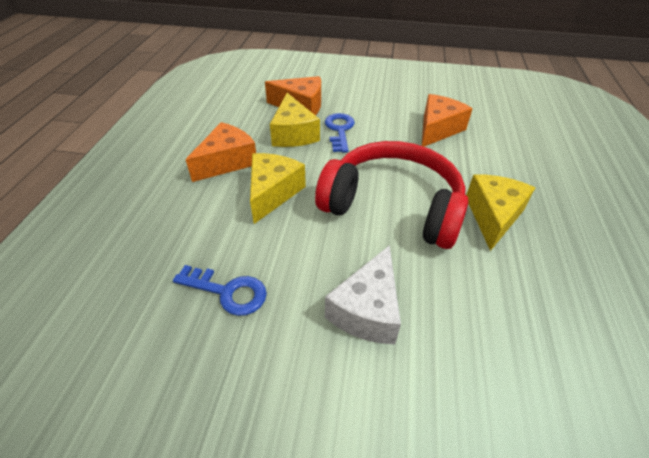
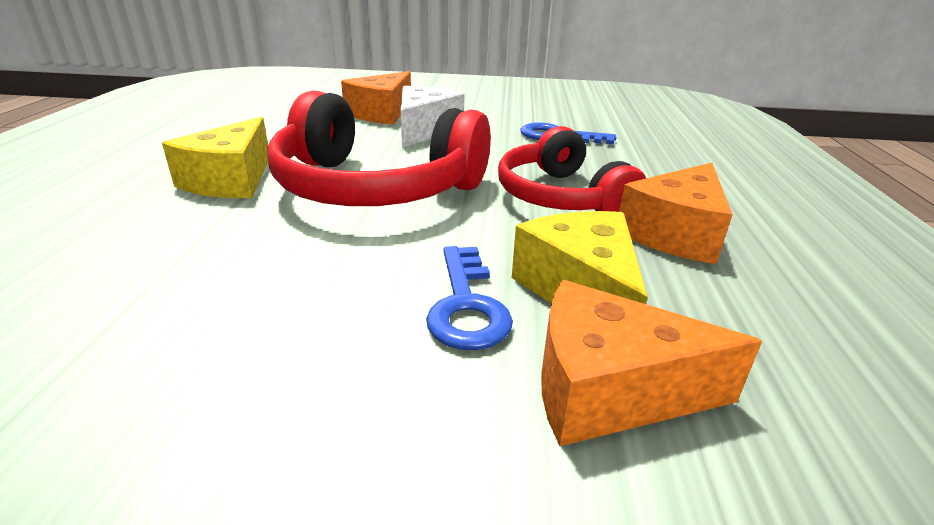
camera: 175 degrees right, 15 degrees down
yellow cheese [250,153,306,224] -> red headphones [498,126,646,212]
orange cheese [422,94,473,147] -> orange cheese moved to [341,71,411,125]

